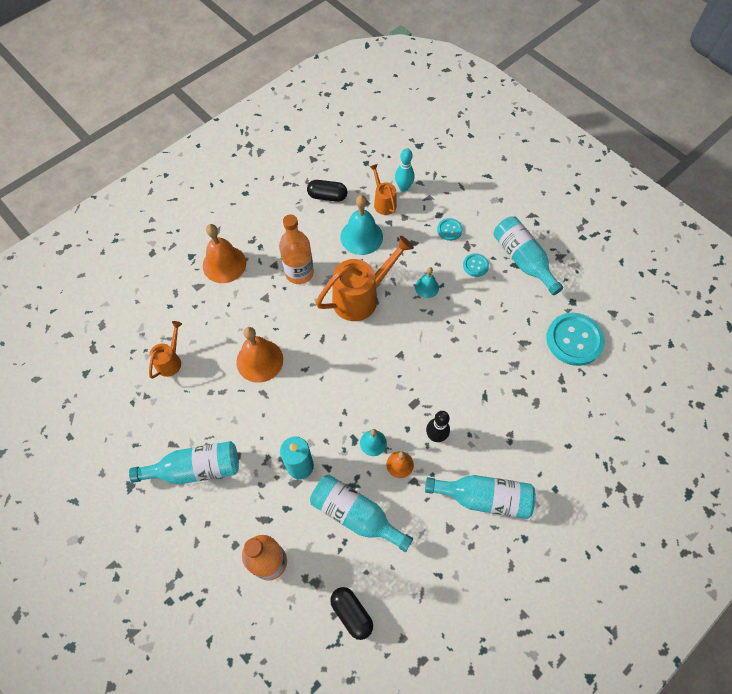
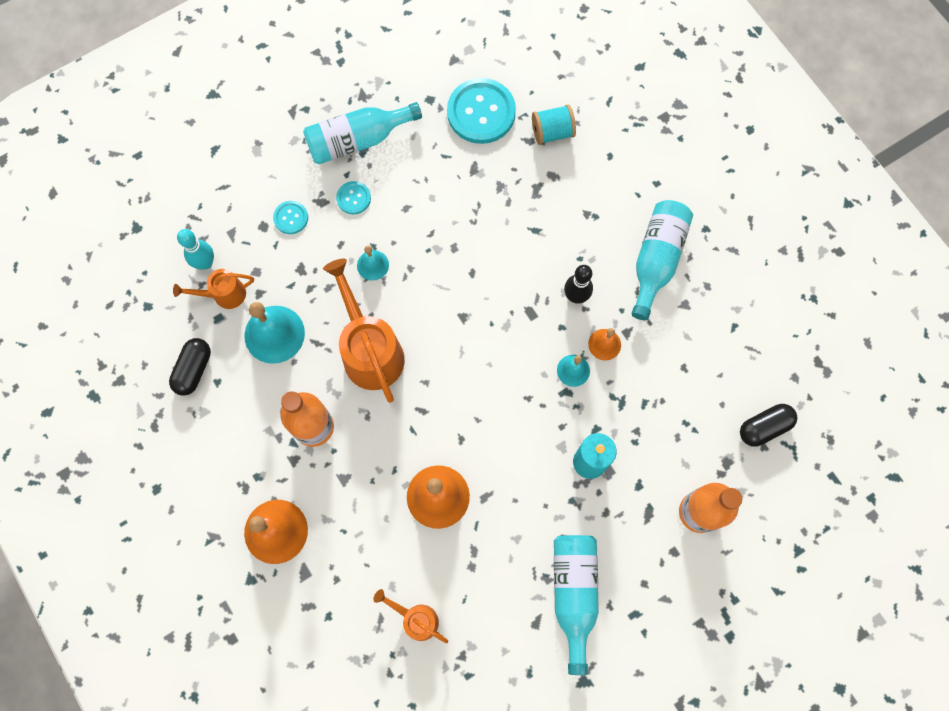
camera: 80 degrees left, 10 degrees up
turquoise bottle [310,475,413,552] -> none
none -> turquoise spool [532,104,576,145]

